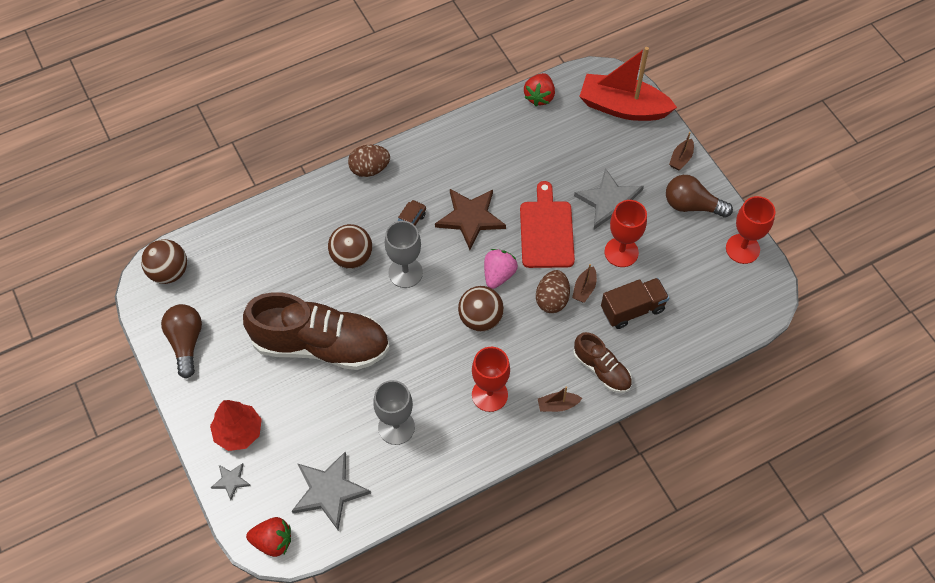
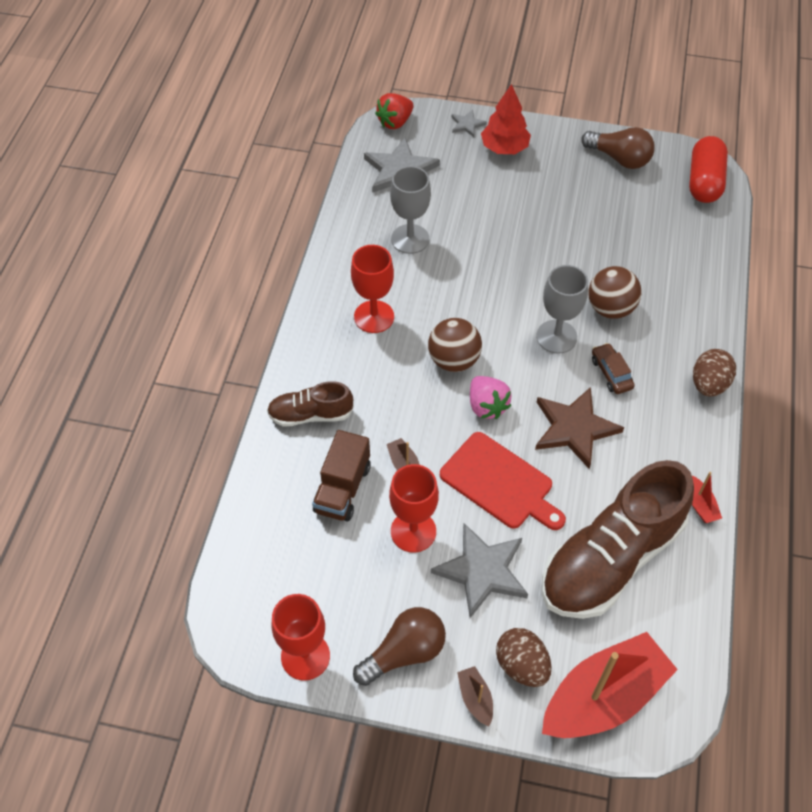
camera: 130 degrees right, 5 degrees down
brown ball [141,239,187,284] -> red capsule [689,136,728,203]
brown shoe [243,292,390,370] -> brown shoe moved to [542,460,694,619]
red strawberry [524,73,555,106] -> none
brown egg [536,270,570,313] -> brown egg moved to [496,628,551,687]
brown boat [538,386,582,412] -> none
none -> red boat [692,472,722,523]

